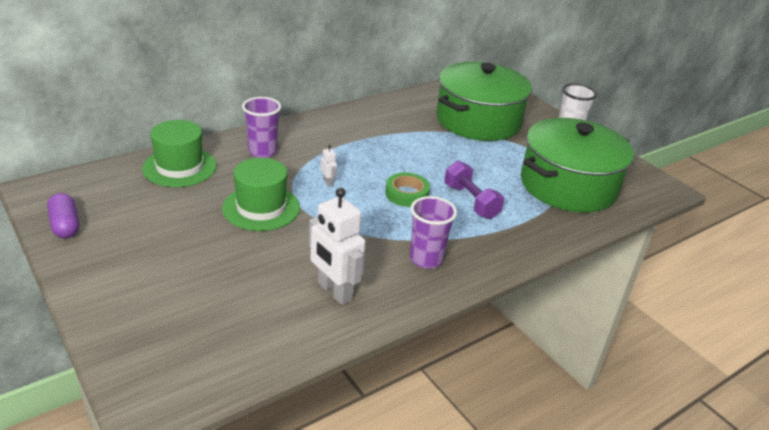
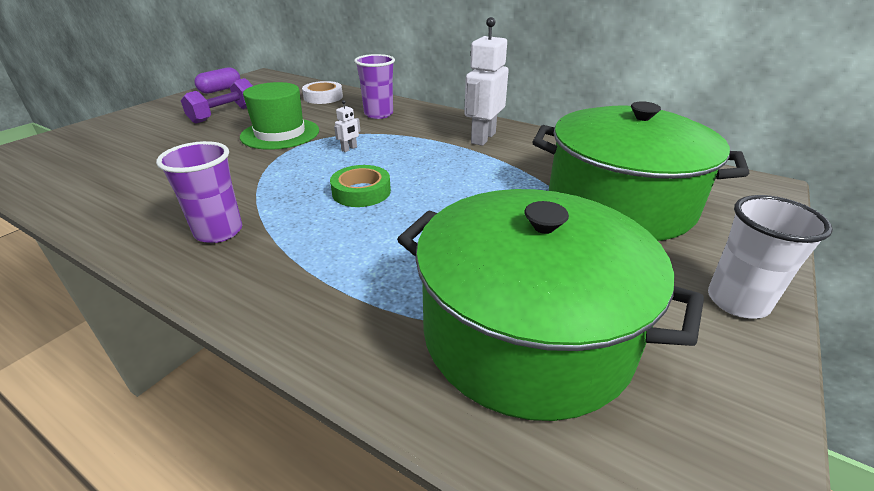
camera: 70 degrees right, 0 degrees up
green hat [142,120,217,187] -> white tape [302,81,343,104]
white robot [309,188,366,305] -> white robot moved to [464,17,509,146]
purple dumbbell [444,161,504,219] -> purple dumbbell moved to [181,78,253,123]

